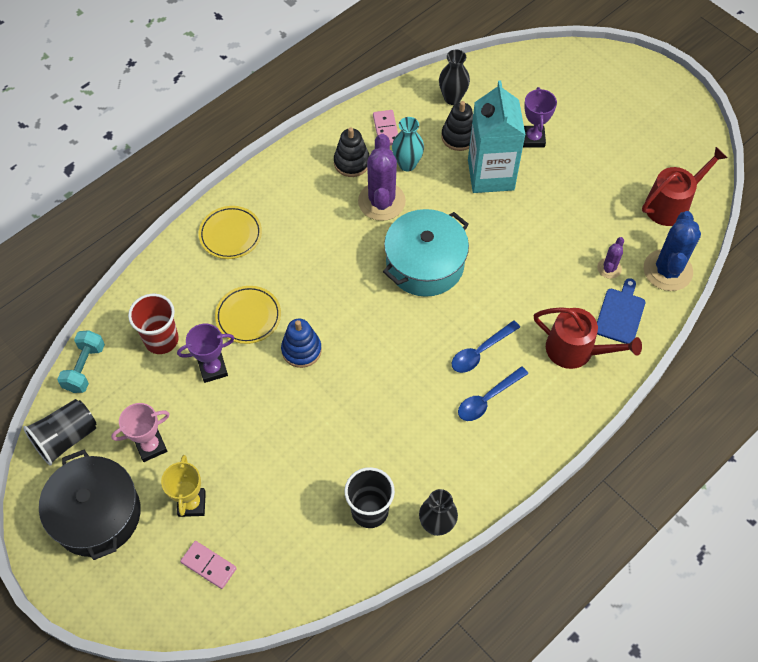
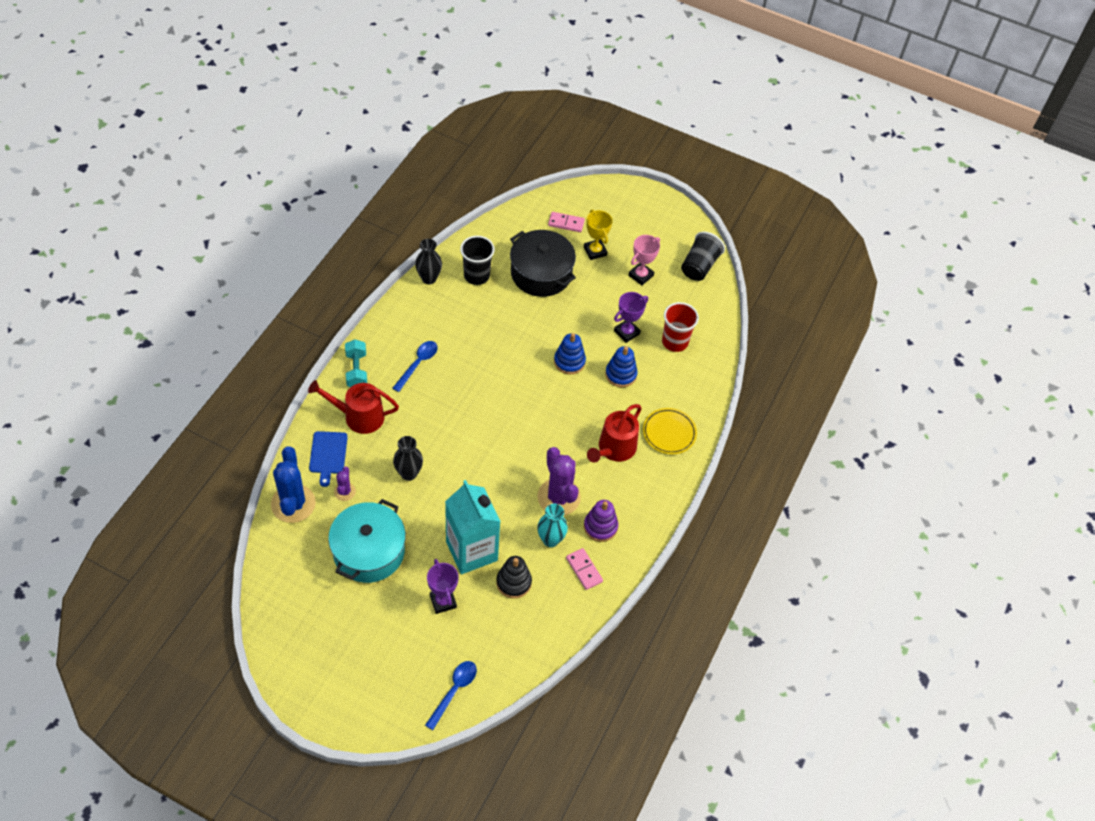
camera: 155 degrees right, 5 degrees down
black pot [39,450,141,560] -> black pot moved to [510,230,576,297]
turquoise dumbbell [57,330,105,393] -> turquoise dumbbell moved to [345,340,367,387]
yellow plate [215,286,281,344] -> blue stacking toy [605,346,638,387]
black stacking toy [334,127,370,177] -> purple stacking toy [584,500,618,542]
turquoise pot [383,209,469,297] -> turquoise pot moved to [328,499,406,583]
black vase [439,49,470,105] -> black vase moved to [393,436,423,481]
blue spoon [452,320,520,373] -> blue spoon moved to [425,661,477,730]
red watering can [642,147,728,226] -> red watering can moved to [587,404,642,463]

